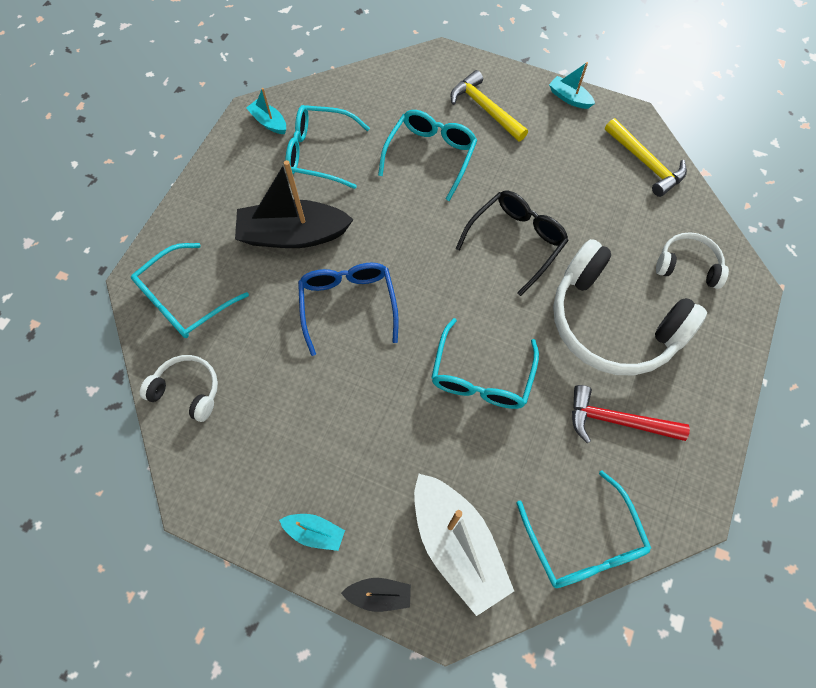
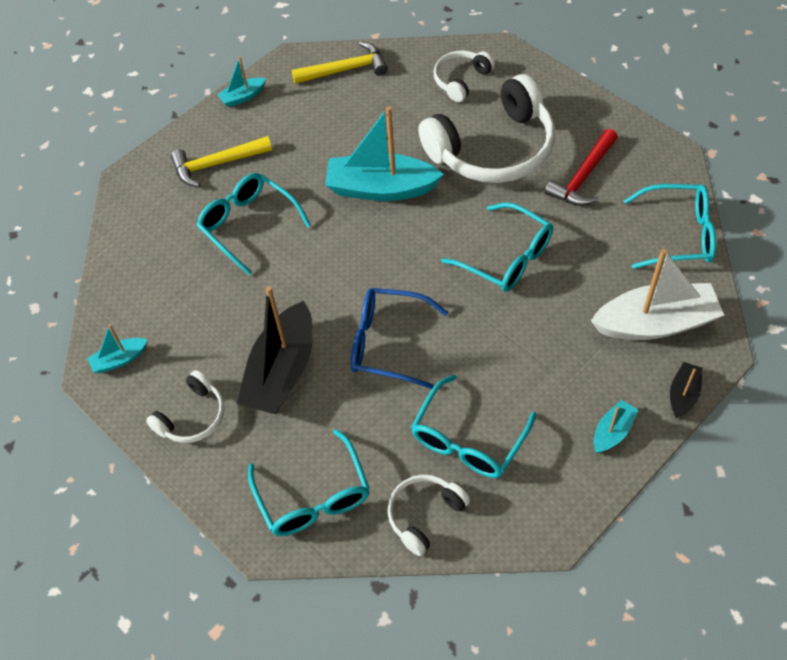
camera: 65 degrees left, 10 degrees down
turquoise glasses [285,105,370,189] -> turquoise glasses moved to [411,375,536,478]
black glasses [456,191,569,296] -> turquoise boat [325,106,444,201]
none -> white headphones [146,370,225,443]

